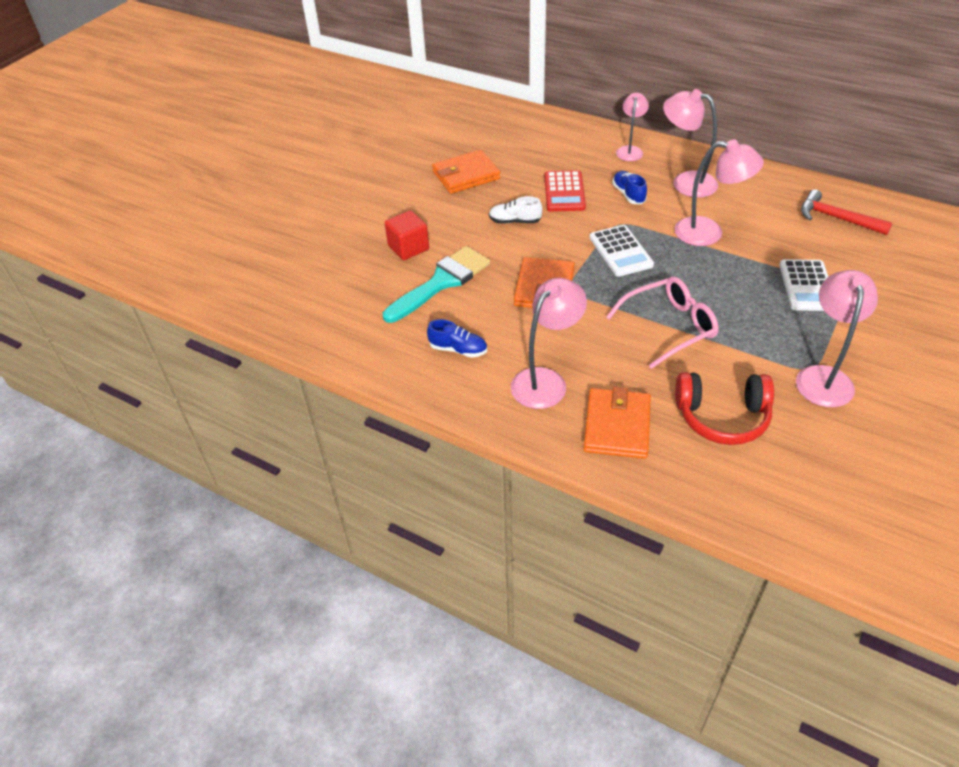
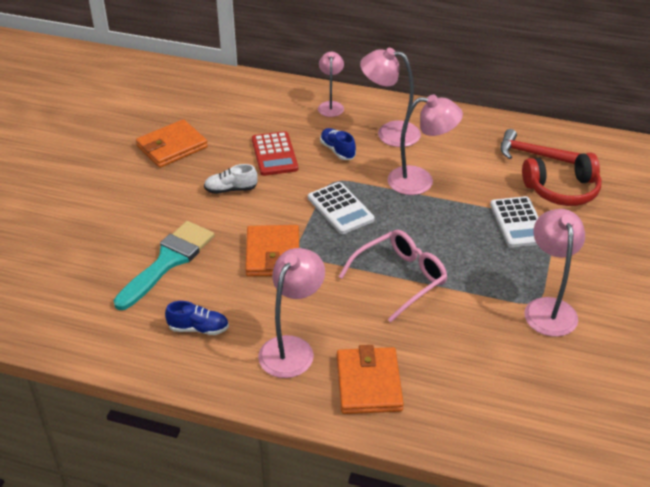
camera: 15 degrees left, 5 degrees down
red cube [385,210,429,260] -> none
red headphones [675,372,774,445] -> red headphones moved to [522,153,602,206]

